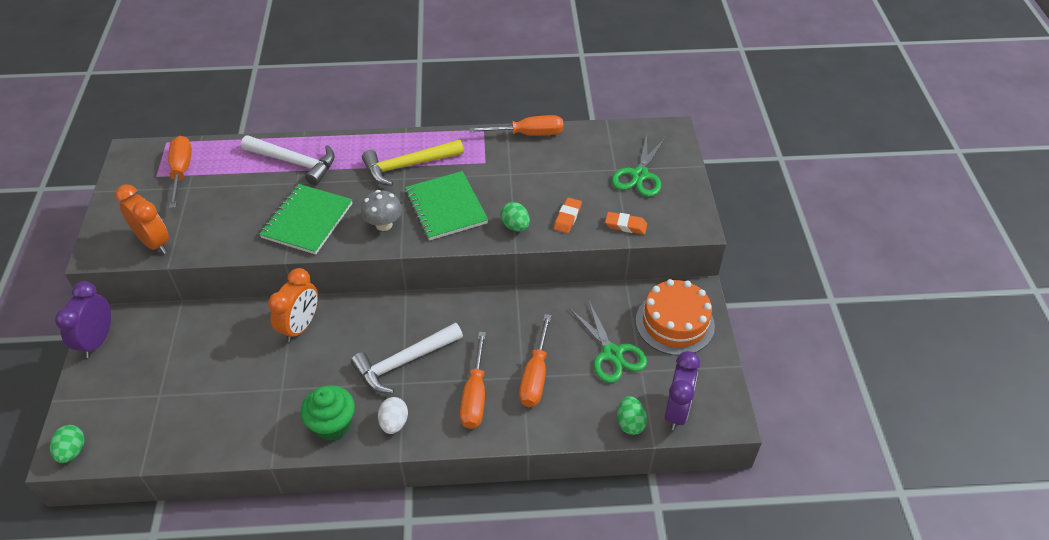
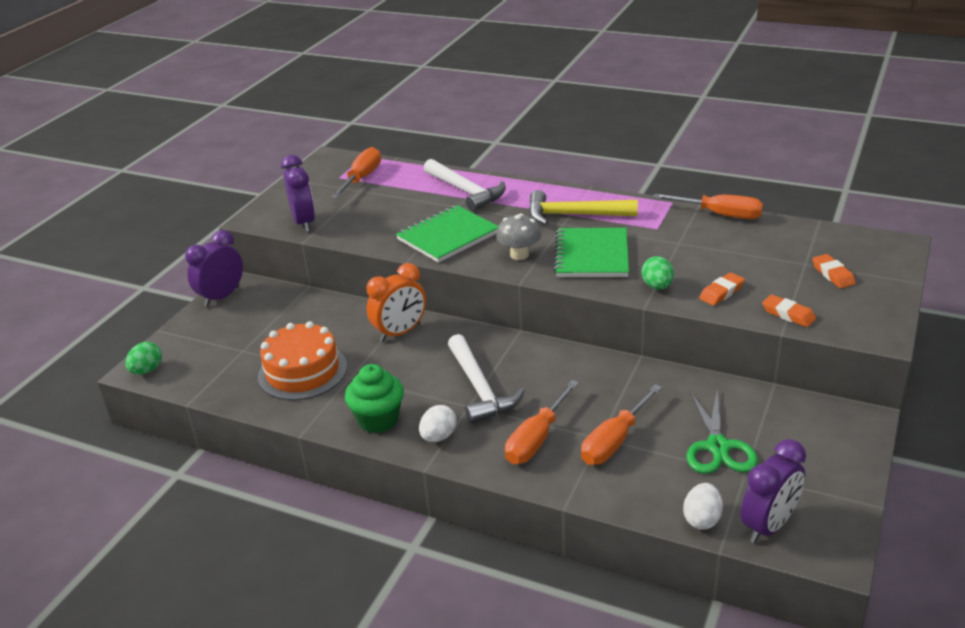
camera: 30 degrees right, 15 degrees down
orange clock [115,184,169,254] -> purple clock [281,155,315,232]
white hammer [351,323,463,394] -> white hammer turned 105 degrees counterclockwise [448,334,525,424]
green scissors [612,134,666,197] -> orange eraser [812,254,856,288]
green egg [617,396,647,435] -> white egg [683,483,723,530]
orange cake [636,279,715,355] -> orange cake moved to [258,321,347,400]

